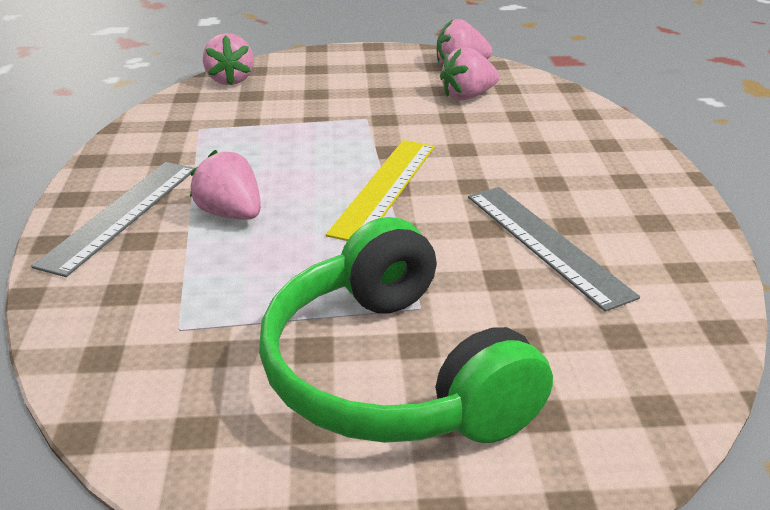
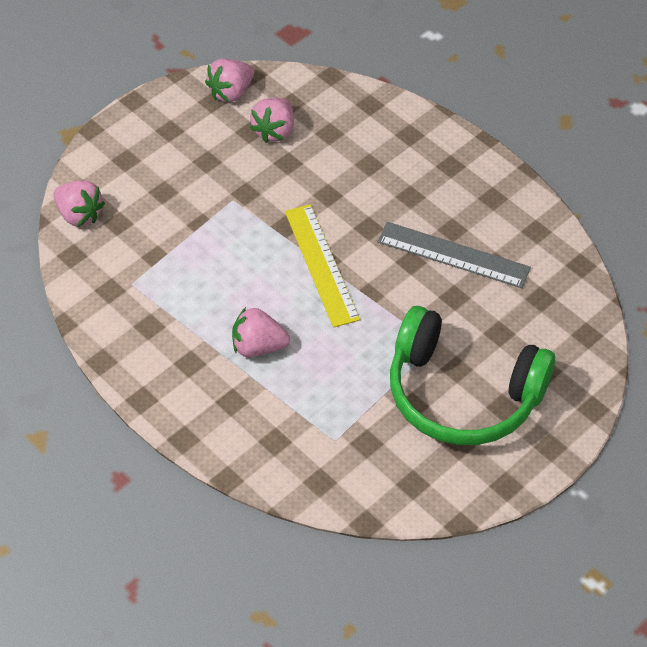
camera: 40 degrees left, 20 degrees up
grey ruler [31,162,194,277] -> none

